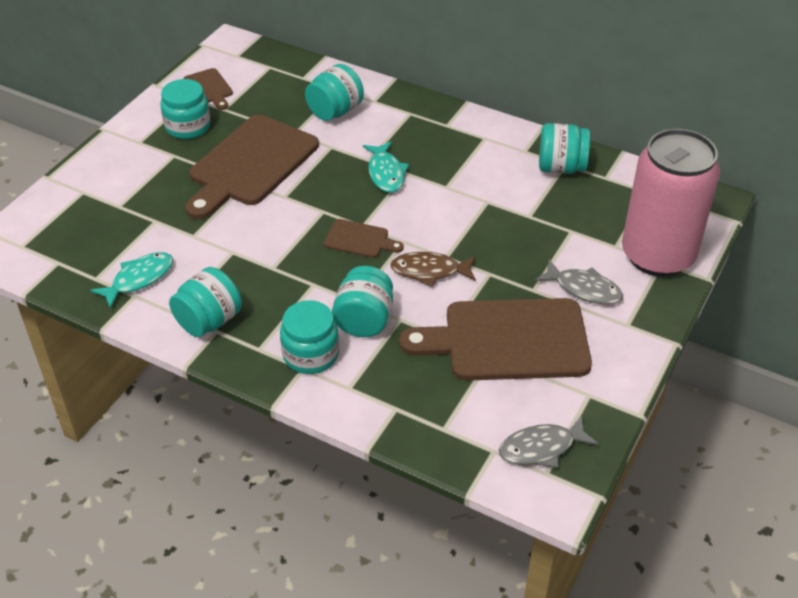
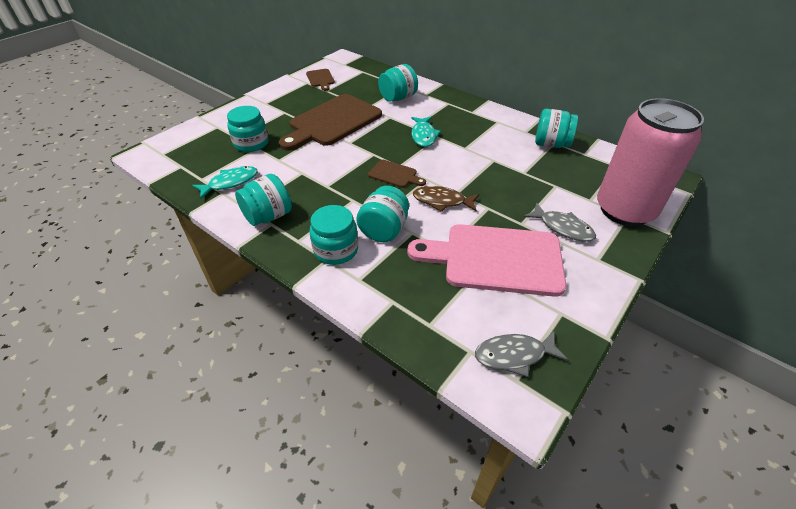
camera: 10 degrees right, 0 degrees up
turquoise jar [160,79,211,139] -> turquoise jar moved to [227,106,268,152]
brown cutting board [399,298,592,381] -> pink cutting board [407,224,566,297]

